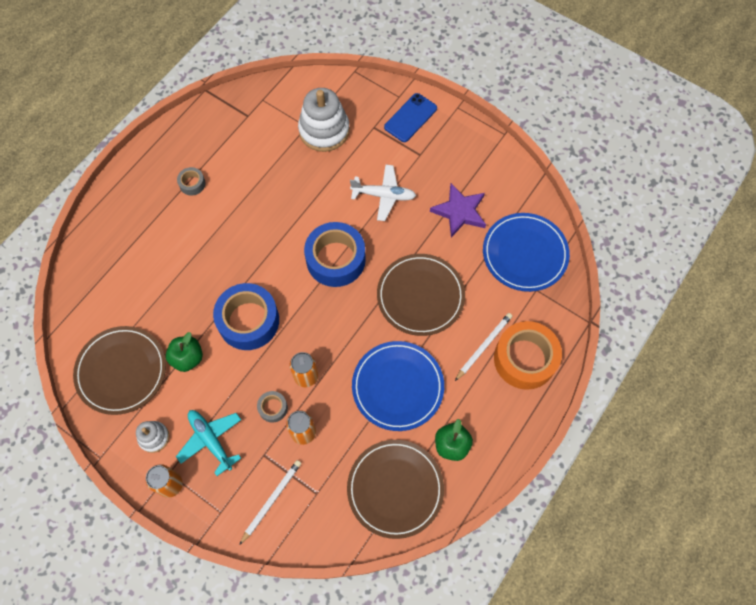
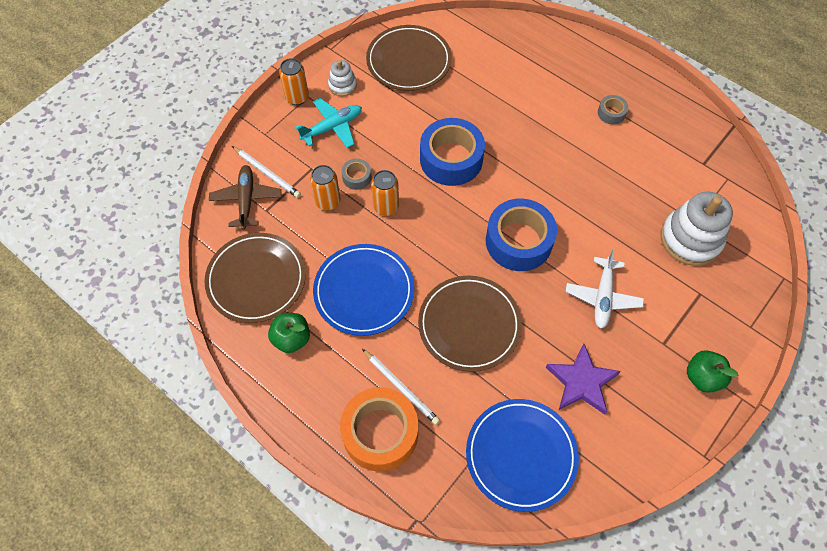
camera: 95 degrees right, 5 degrees down
green apple [166,332,203,372] -> green apple moved to [687,350,739,393]
blue phone [384,93,437,142] -> none
none -> brown plane [209,165,282,230]

